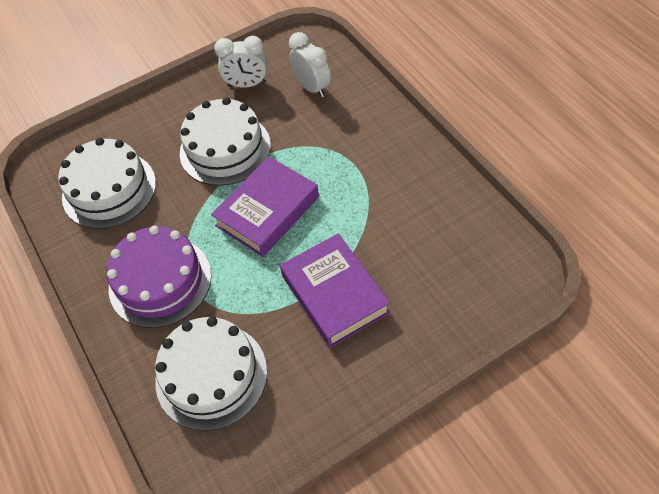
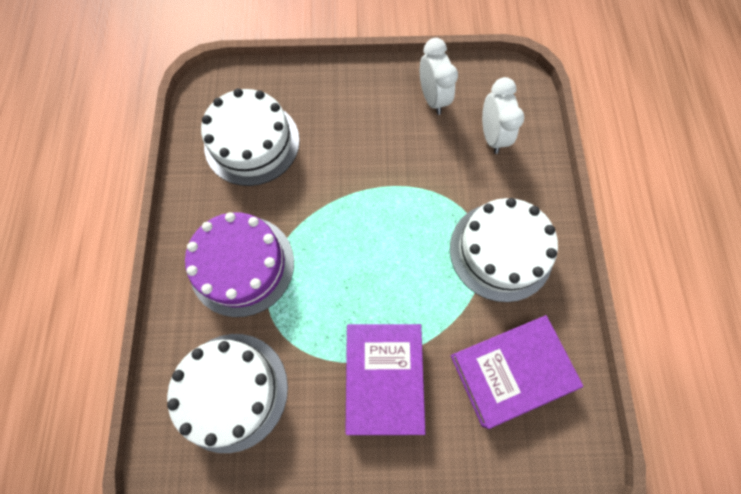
camera: 25 degrees right, 15 degrees up
white cake [180,97,271,186] -> white cake moved to [450,198,558,302]
purple book [211,157,319,257] -> purple book moved to [450,315,583,429]
white clock [214,36,267,88] -> white clock turned 135 degrees counterclockwise [420,38,458,115]

